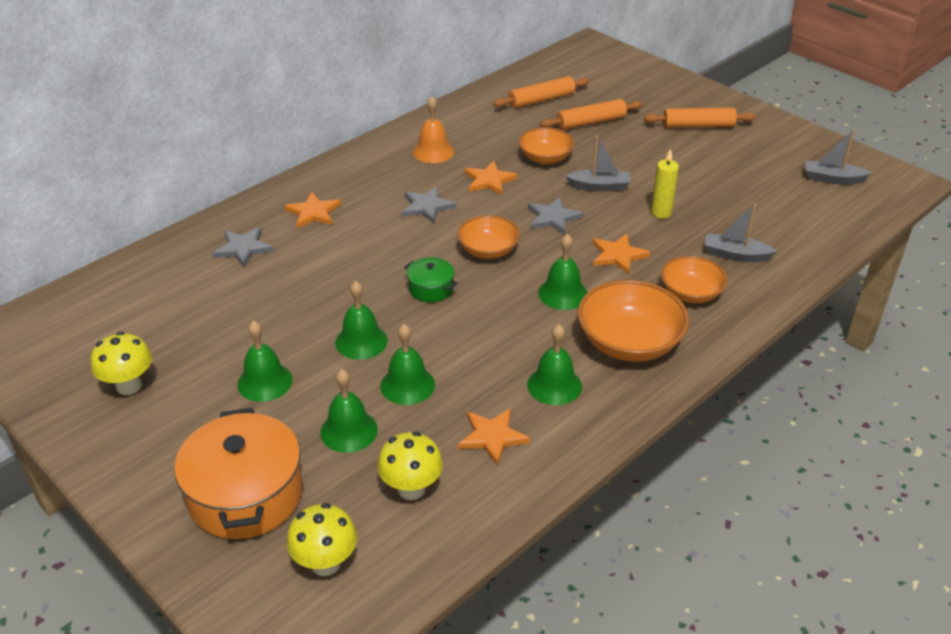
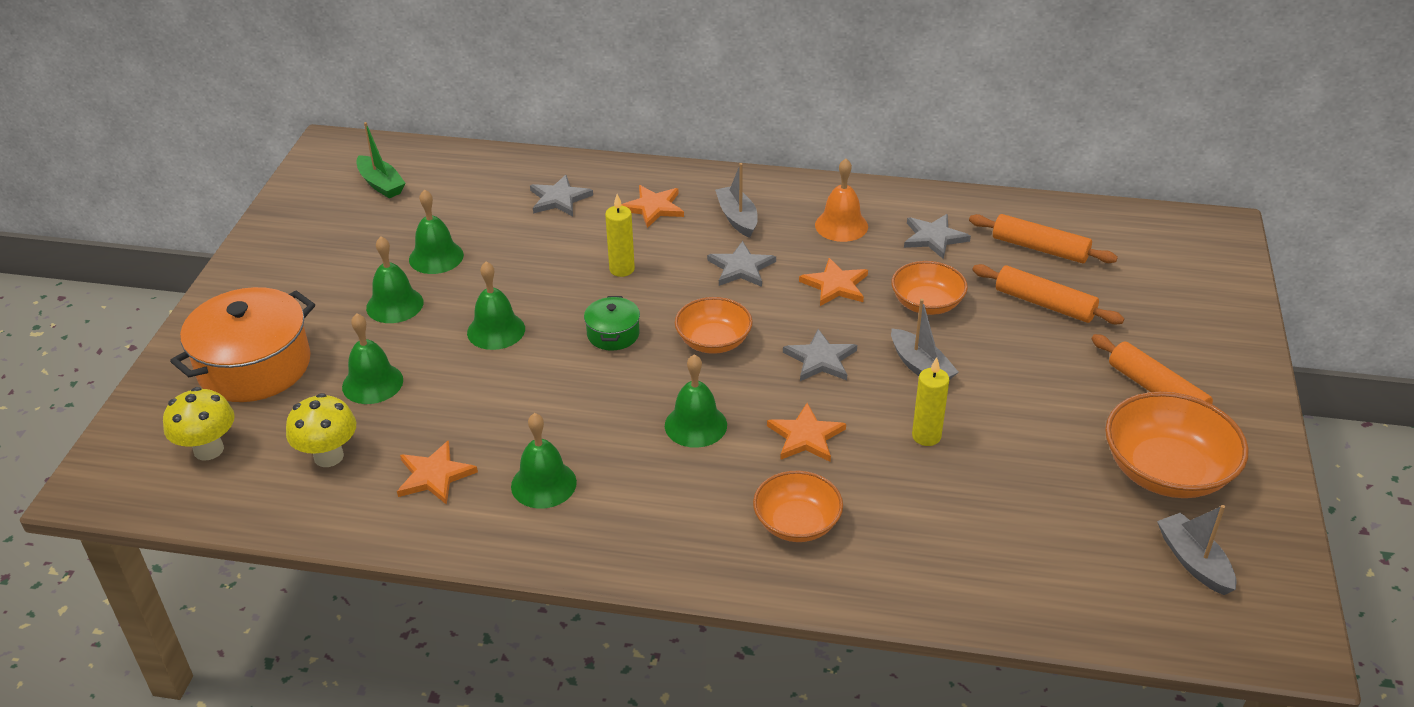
camera: 55 degrees right, 0 degrees up
yellow mushroom [91,332,152,395] -> none
green bell [380,324,435,405] -> green bell moved to [409,189,464,274]
orange bowl [577,280,689,362] -> orange bowl moved to [1105,391,1249,498]
grey boat [705,204,777,262] -> grey boat moved to [715,163,758,238]
none -> green boat [356,122,406,198]
none -> yellow candle [605,194,635,277]
none -> grey star [904,214,971,259]

